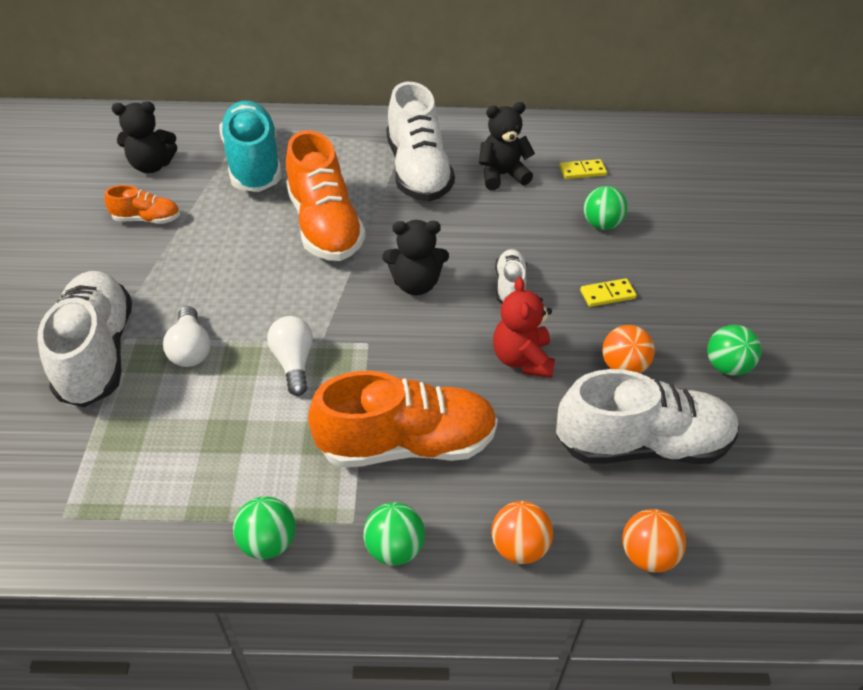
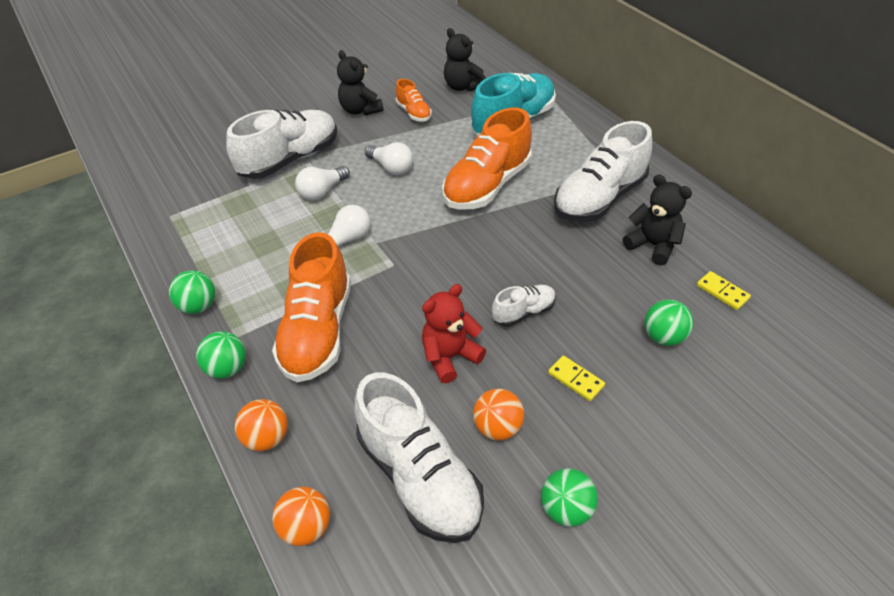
camera: 60 degrees right, 0 degrees up
orange shoe [308,371,498,468] -> orange shoe turned 45 degrees clockwise [272,232,351,382]
black teddy bear [383,220,449,295] -> black teddy bear moved to [337,50,384,116]
none -> white light bulb [365,142,413,175]

